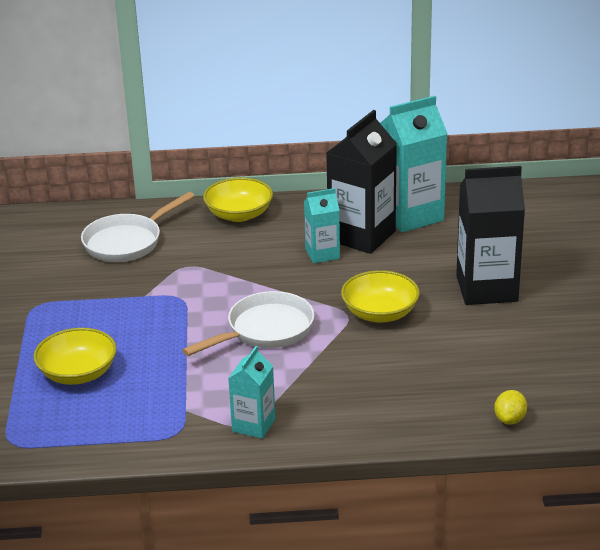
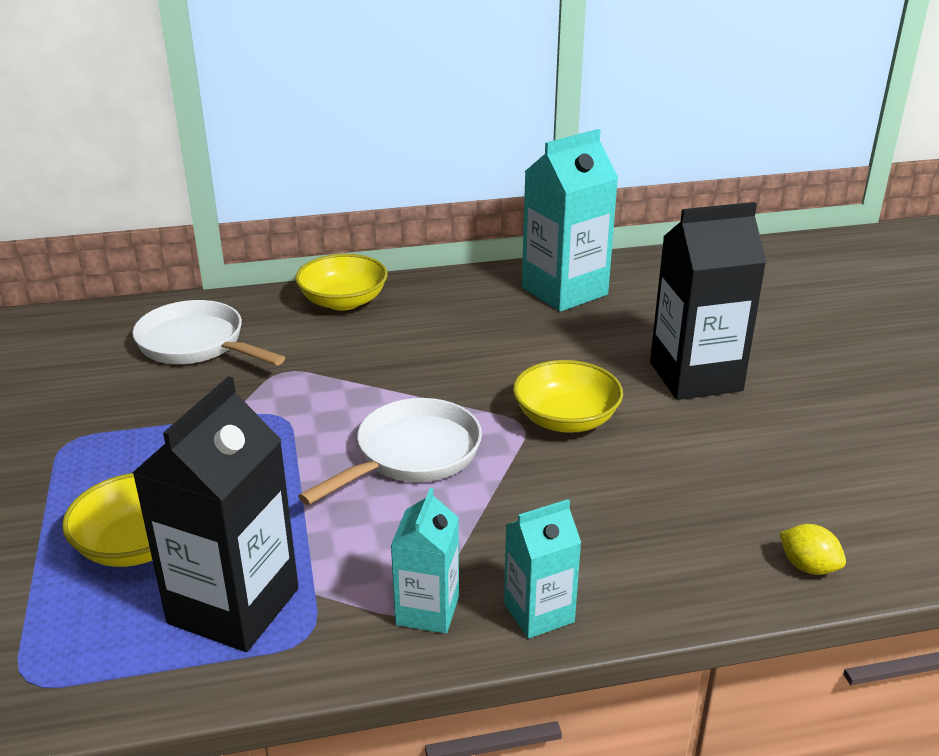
camera: 10 degrees left, 0 degrees up
white pan [81,192,195,262] -> white pan turned 90 degrees clockwise [133,300,285,365]
turquoise carton [304,188,340,263] -> turquoise carton moved to [504,499,581,639]
black carton [326,110,397,254] -> black carton moved to [132,376,299,652]
yellow lemon [494,390,527,425] -> yellow lemon turned 60 degrees counterclockwise [779,524,846,575]

